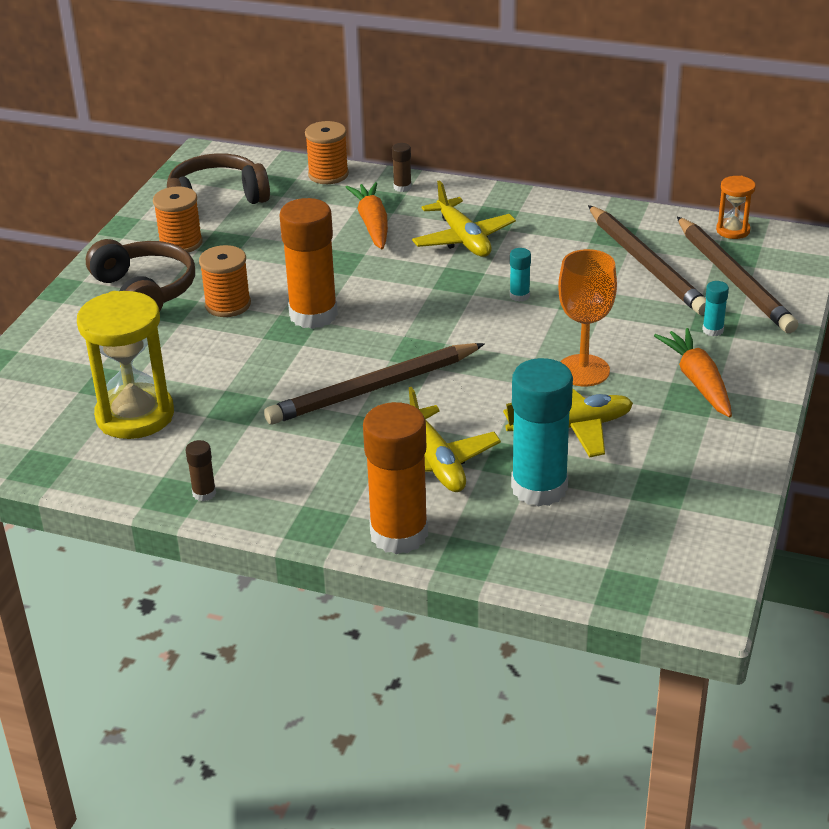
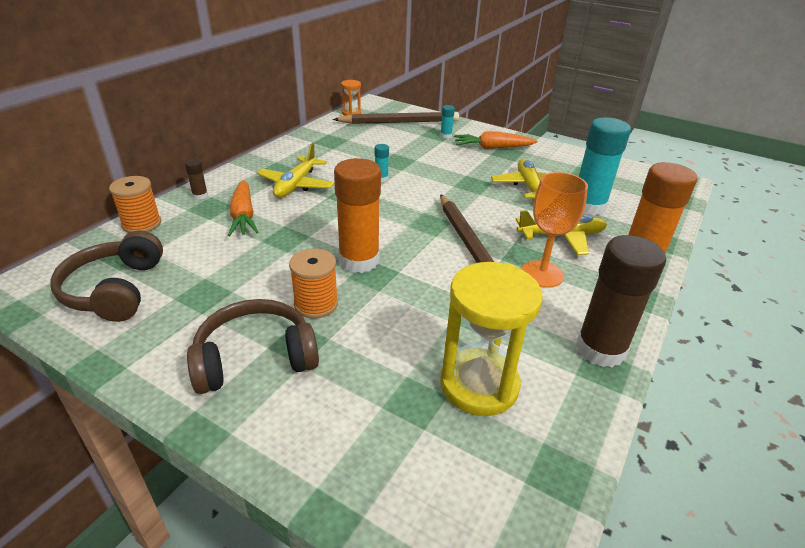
camera: 80 degrees left, 0 degrees up
orange spool [153,186,203,253] -> none
brown glue stick [186,440,216,501] -> brown glue stick [576,235,666,368], size x2.36
orange carrot [346,182,388,249] -> orange carrot turned 105 degrees counterclockwise [228,180,259,236]
yellow plane [412,180,516,257] -> yellow plane turned 120 degrees clockwise [257,142,334,198]
orange goblet [558,249,617,386] -> orange goblet moved to [521,172,588,288]
brown pencil [588,205,706,315] -> none

